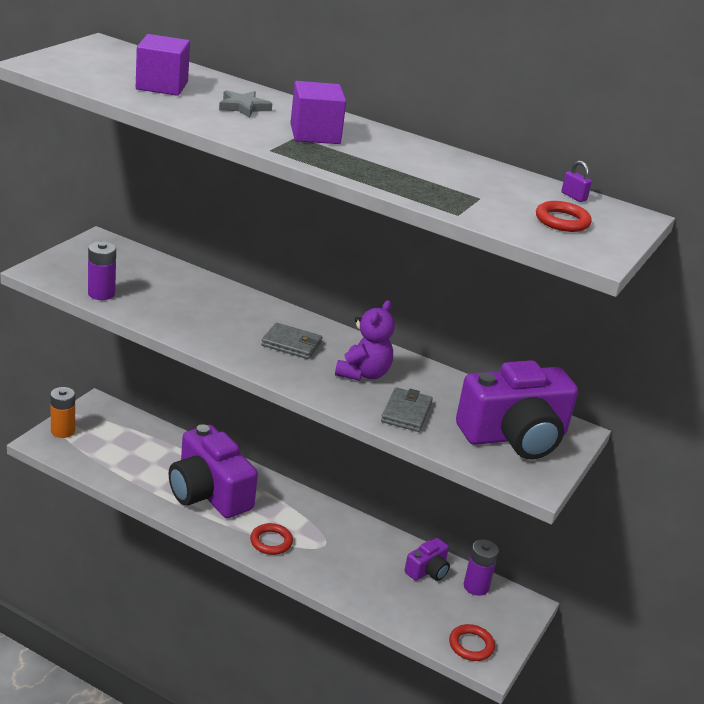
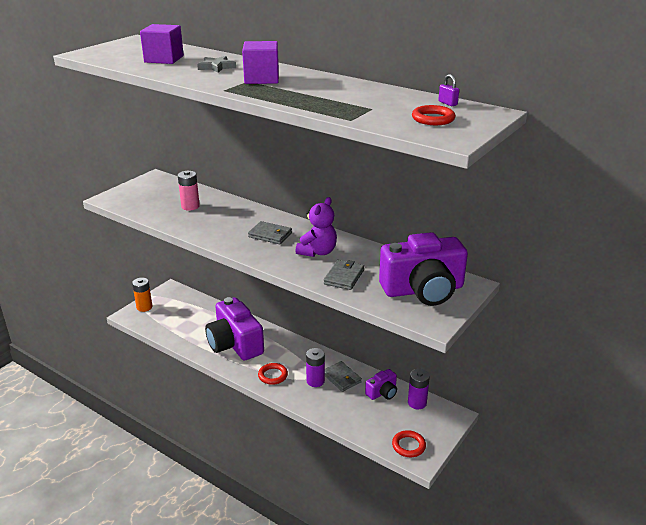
camera: 10 degrees right, 0 degrees up
purple battery [88,241,116,300] -> purple battery moved to [306,348,325,387]
none -> pink battery [178,171,200,211]
none -> grey wallet [325,361,362,392]

